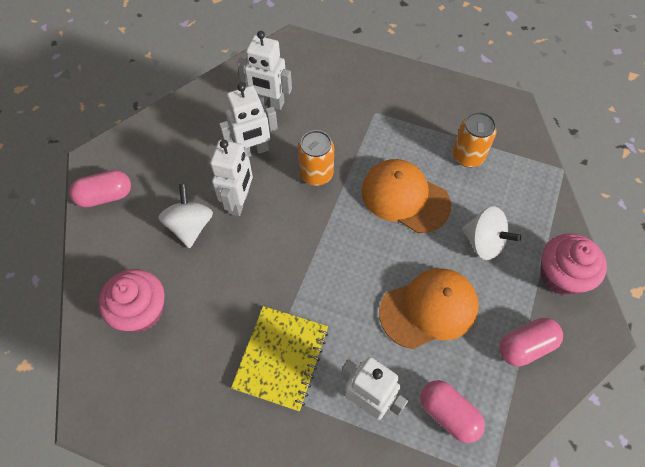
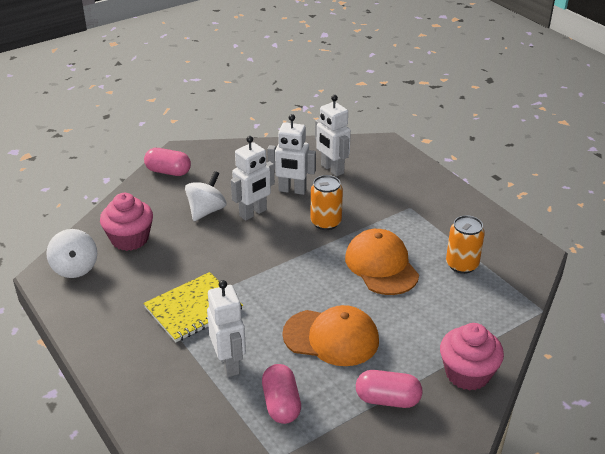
camera: 35 degrees right, 25 degrees down
white spinning top [462,206,521,260] -> white spinning top moved to [46,229,97,278]

